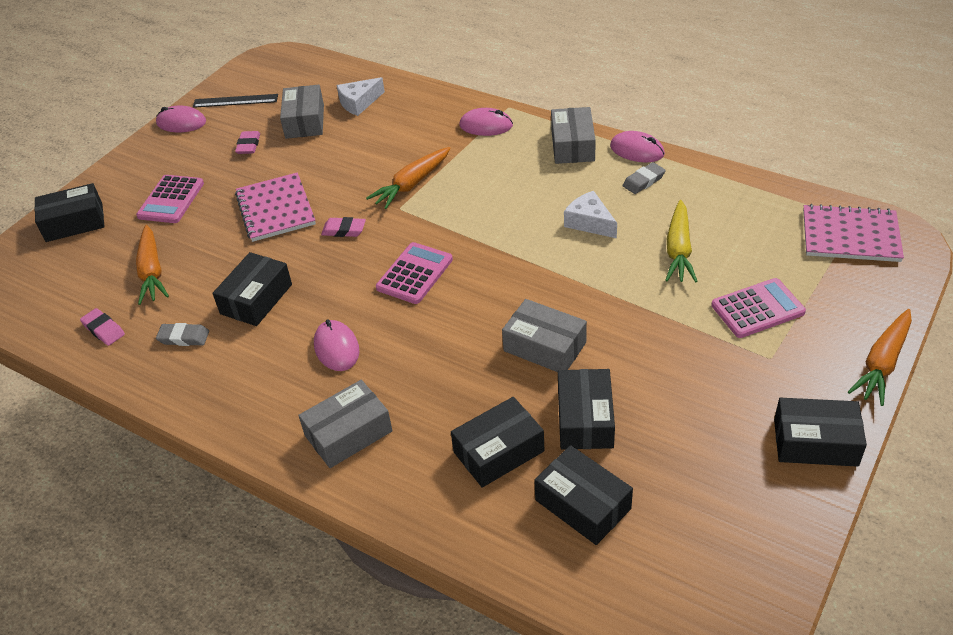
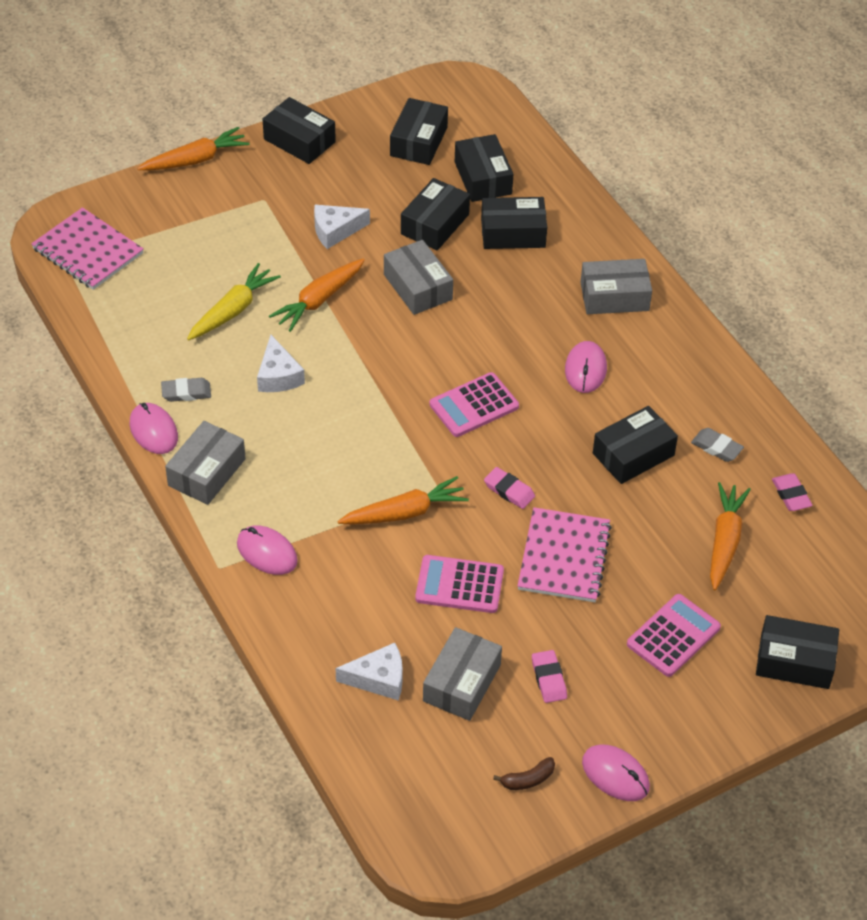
camera: 155 degrees left, 5 degrees up
black ruler [193,94,278,108] -> brown banana [493,757,555,790]
pink eraser [235,131,260,154] -> pink eraser turned 45 degrees counterclockwise [532,650,567,703]
pink calculator [711,278,806,338] -> pink calculator moved to [415,555,504,613]
none -> orange carrot [269,258,365,332]
none -> white cheese [314,205,370,249]
none -> black box [390,98,448,165]

